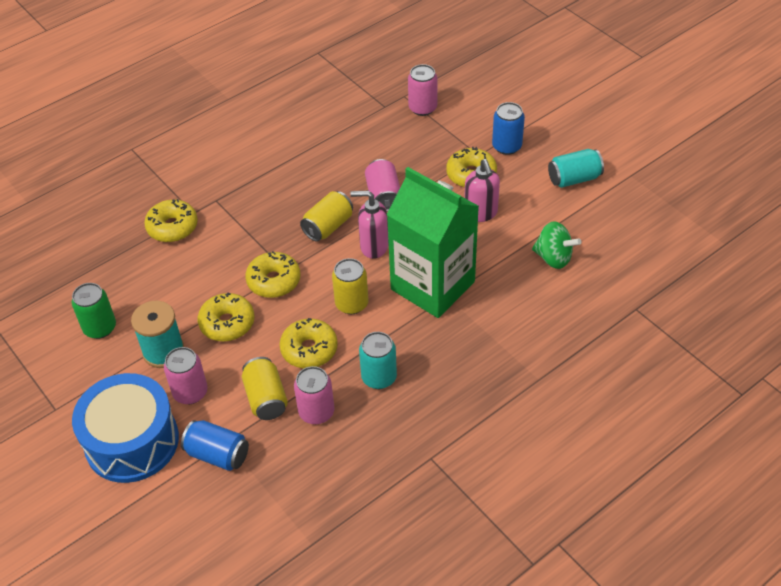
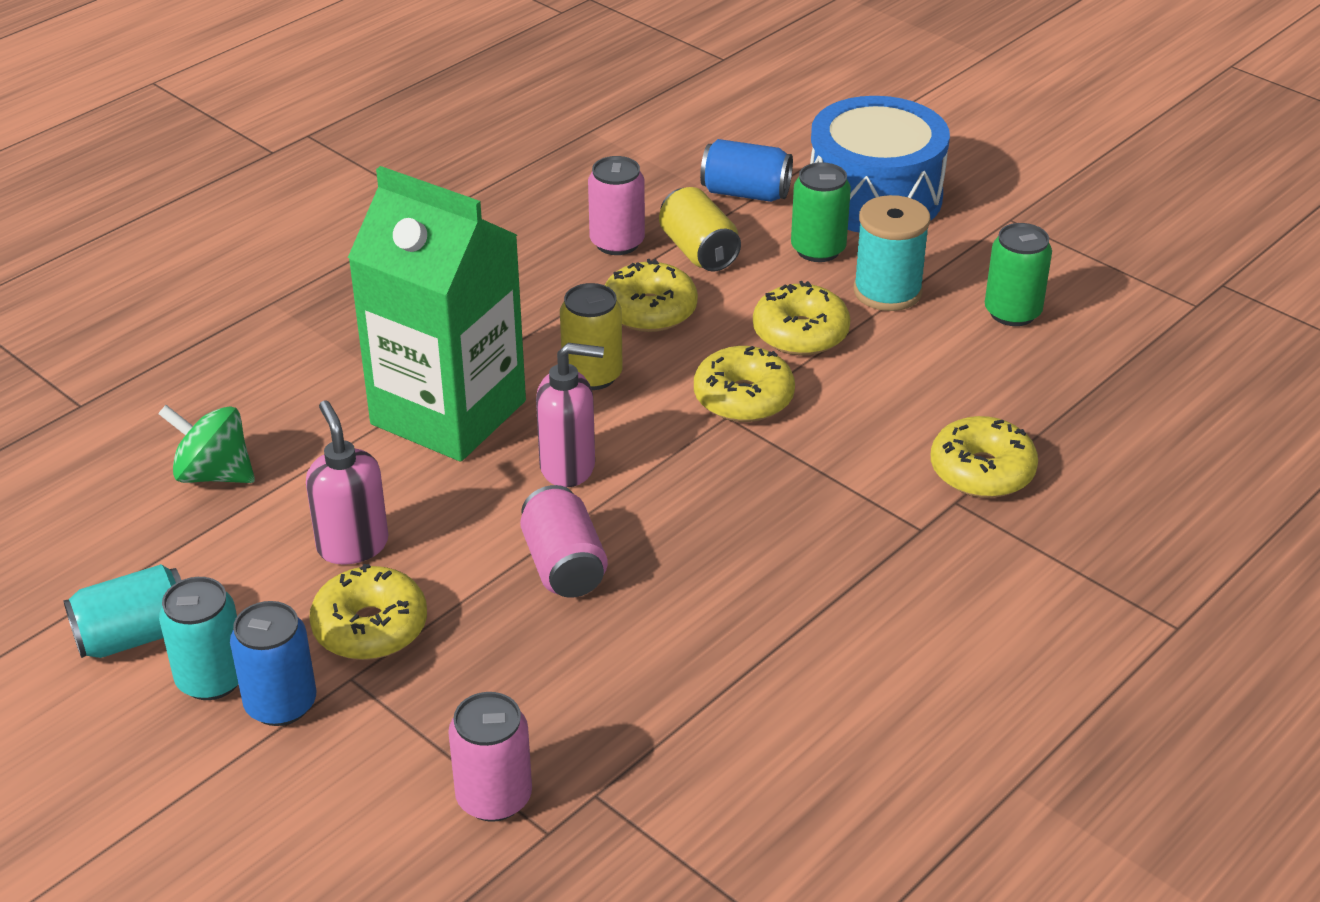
camera: 170 degrees right, 10 degrees down
pink can [164,347,208,404] -> green can [791,162,851,262]
yellow can [300,191,353,242] -> none
turquoise can [359,332,397,389] -> turquoise can moved to [159,577,238,700]

